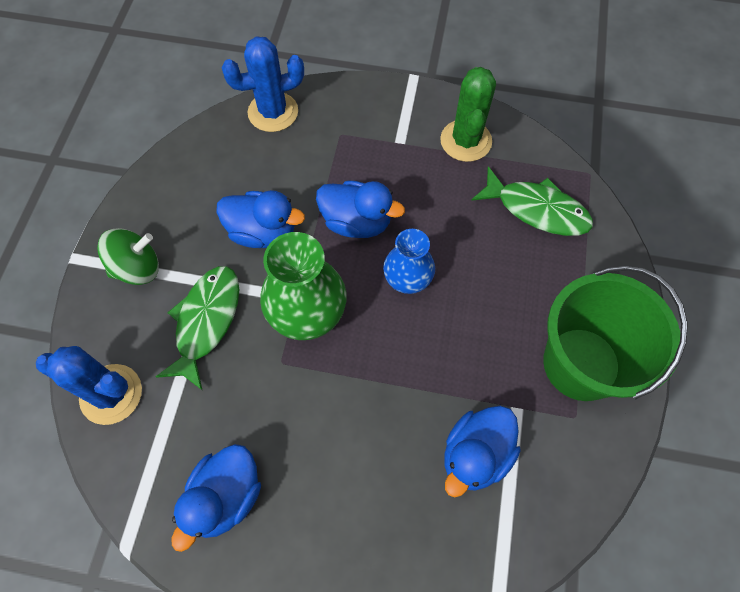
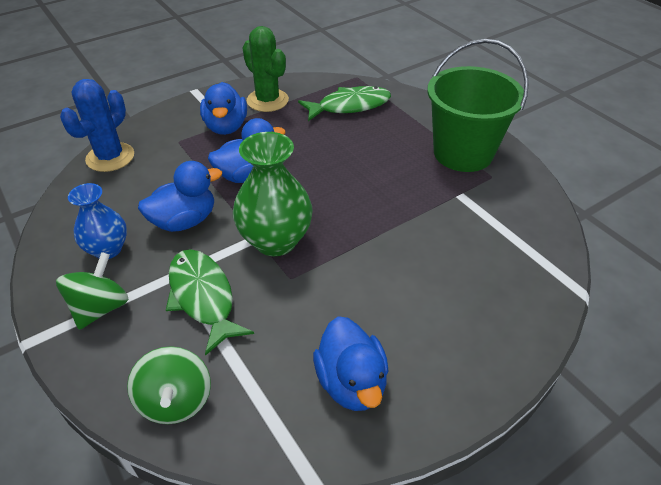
camera: 45 degrees left, 20 degrees down
blue cactus [36,346,142,425] -> green spinning top [127,346,211,424]
blue vase [383,229,435,294] -> blue vase moved to [68,183,127,259]
blue duck [444,406,521,497] -> blue duck moved to [200,82,247,135]

